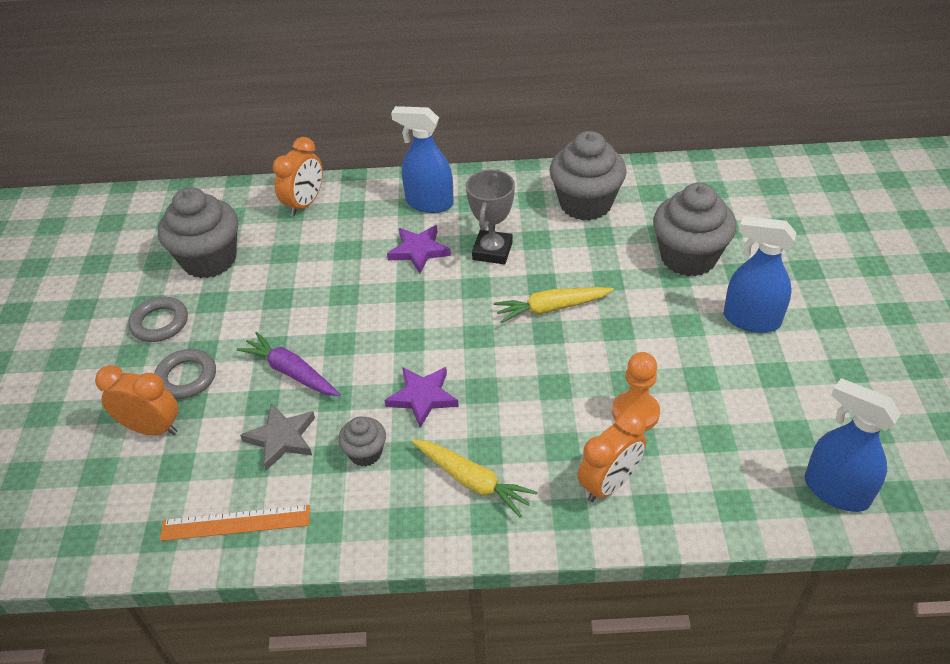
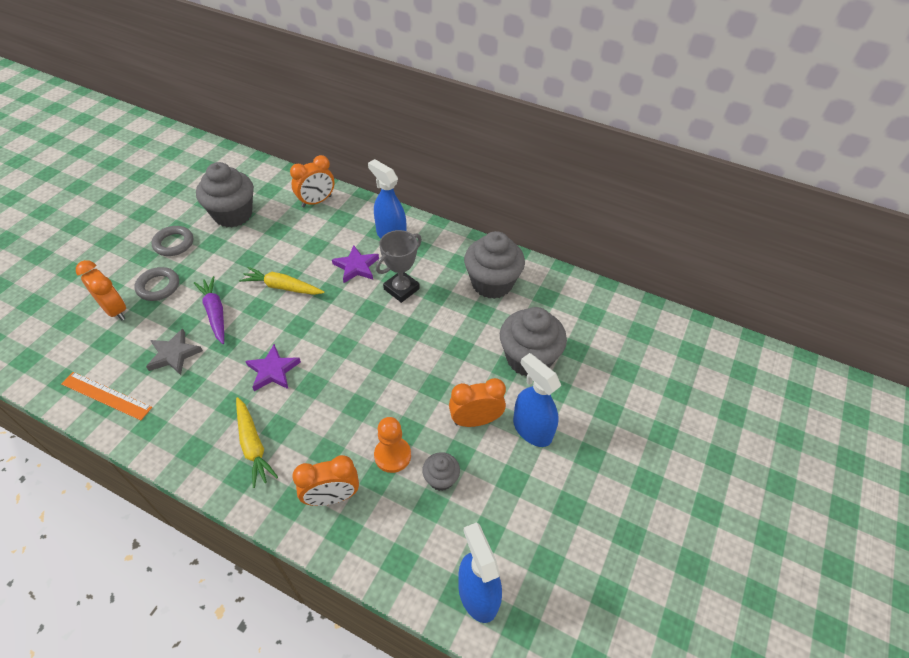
camera: 25 degrees right, 5 degrees up
grey cupcake [338,416,386,467] -> grey cupcake moved to [422,452,460,491]
yellow carrot [494,287,614,323] -> yellow carrot moved to [239,267,324,295]
none -> orange clock [449,378,506,427]

